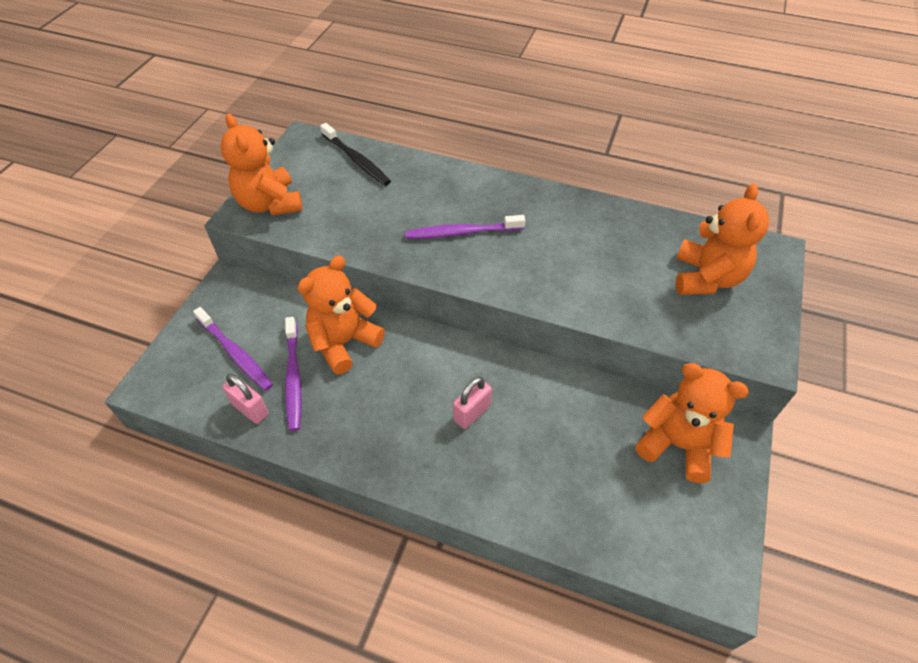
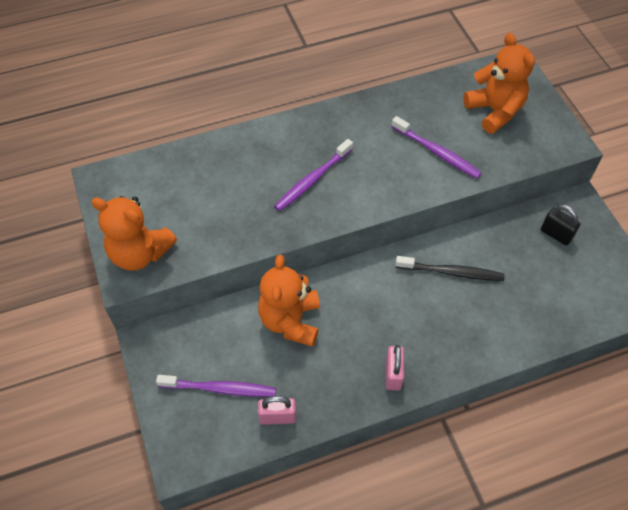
camera: 40 degrees left, 5 degrees up
purple toothbrush [285,317,301,431] -> purple toothbrush moved to [391,116,482,178]
black toothbrush [320,123,391,186] -> black toothbrush moved to [396,256,505,281]
pink padlock [453,377,492,429] -> pink padlock moved to [386,345,404,390]
orange teddy bear [635,363,749,483] -> black padlock [541,205,580,246]

